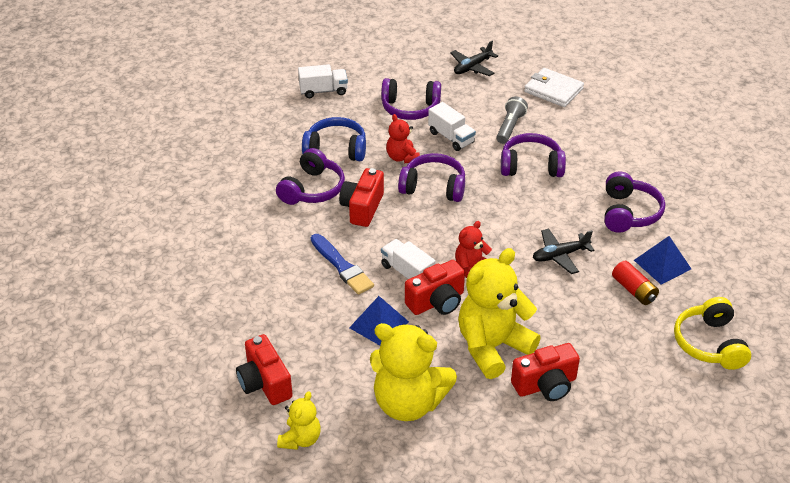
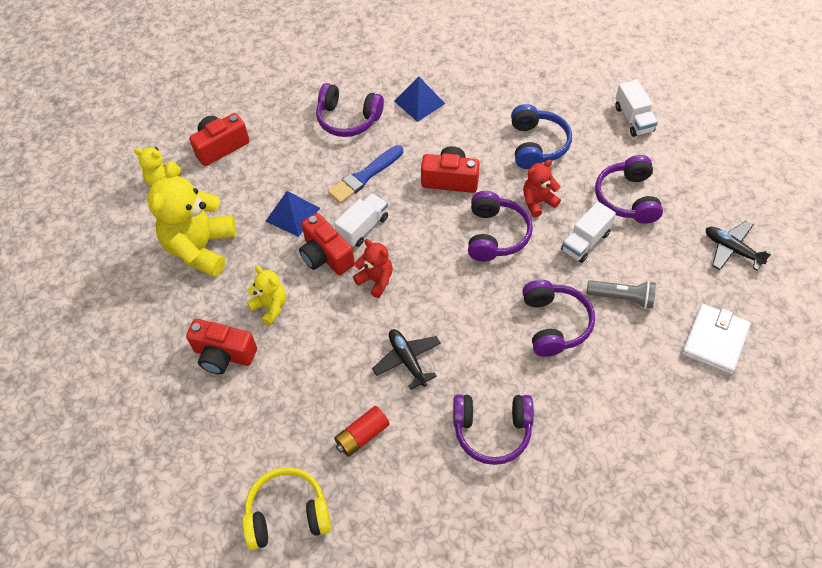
camera: 85 degrees right, 15 degrees up
purple headphones [276,148,345,205] -> purple headphones moved to [316,83,384,137]
yellow teddy bear [458,248,541,379] -> yellow teddy bear [247,266,286,326], size x0.51
red camera [511,343,580,401] -> red camera turned 45 degrees counterclockwise [186,319,257,374]
blue pyramid [634,236,691,285] -> blue pyramid moved to [394,77,445,122]

